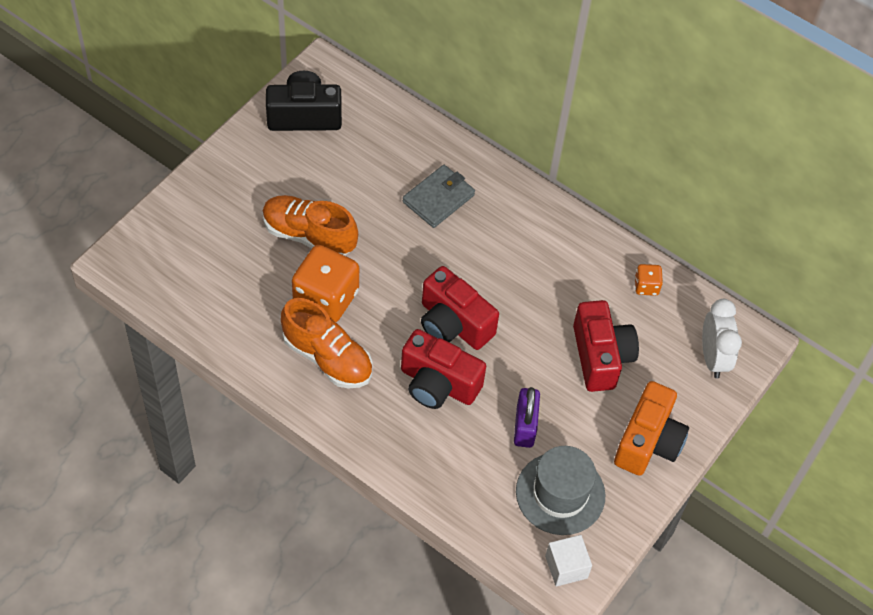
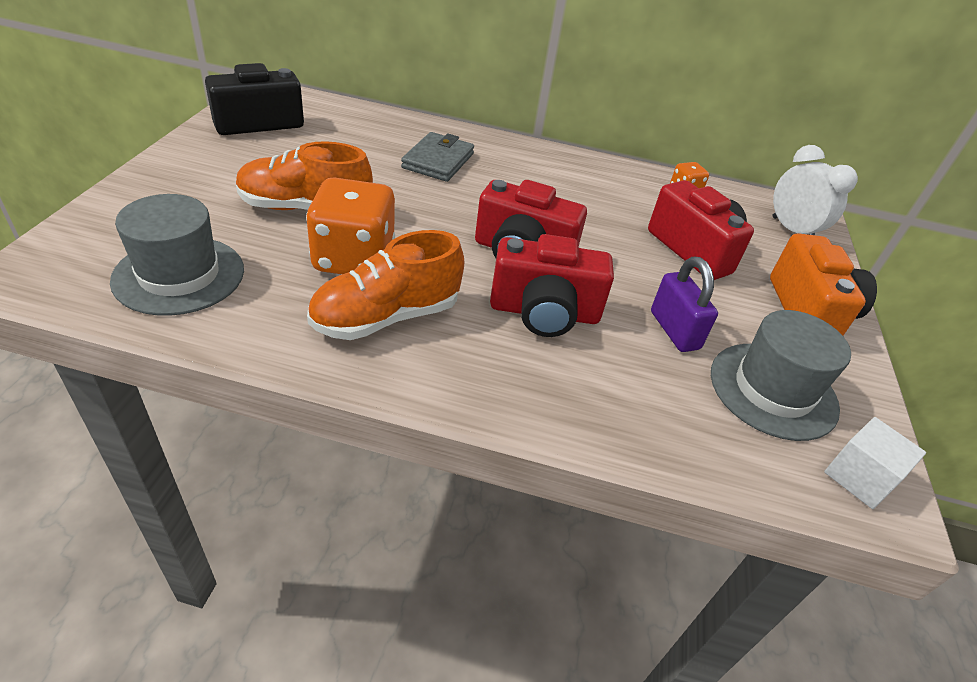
camera: 25 degrees left, 15 degrees down
orange shoe [281,298,373,388] -> orange shoe turned 135 degrees clockwise [307,230,464,340]
none -> grey hat [110,194,244,316]

